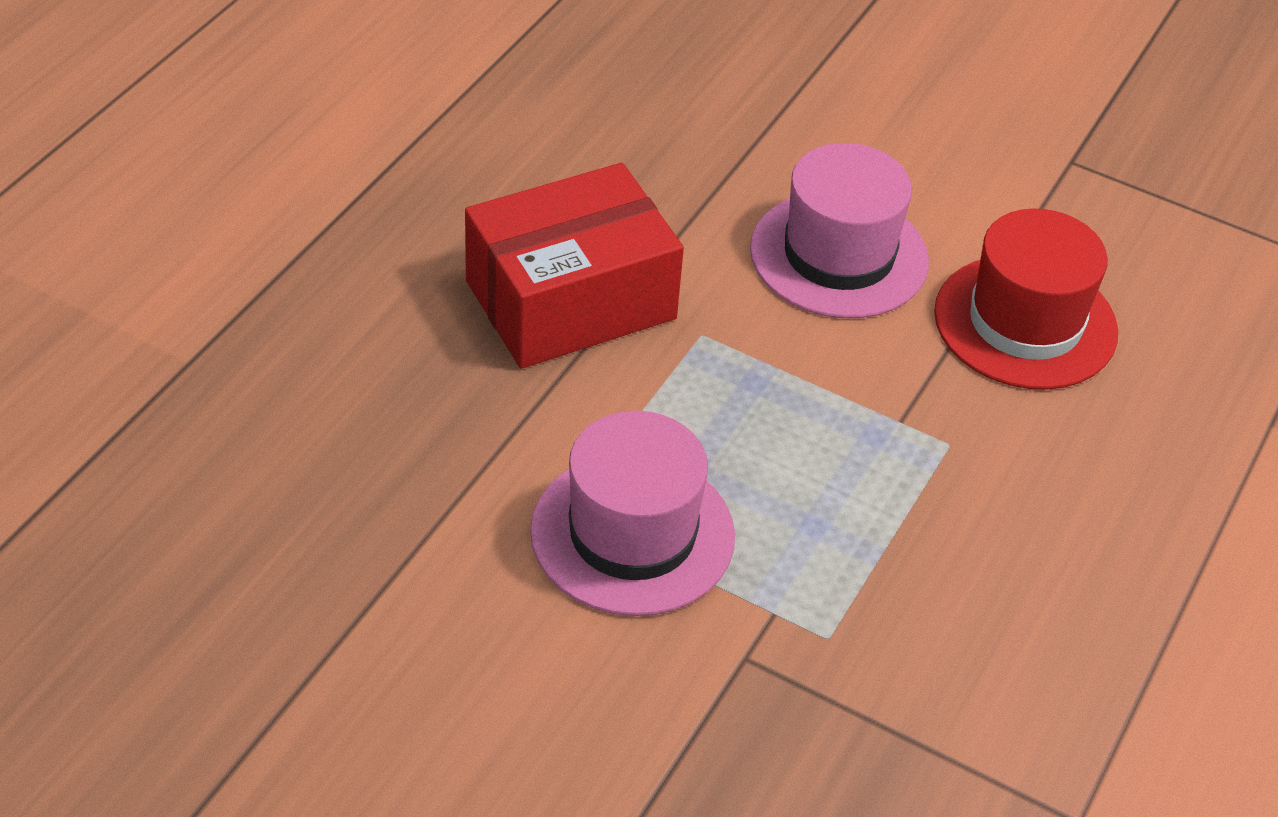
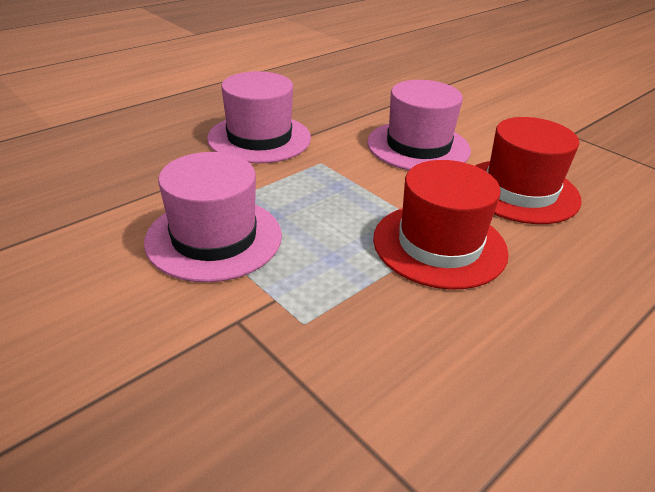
camera: 20 degrees right, 10 degrees down
red box [465,163,684,369] -> pink hat [207,71,311,163]
none -> red hat [373,160,509,289]

